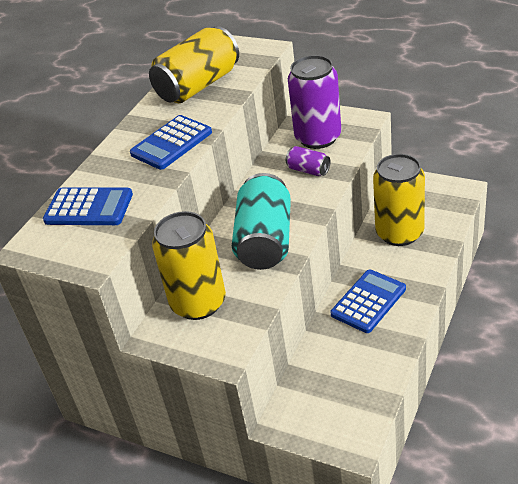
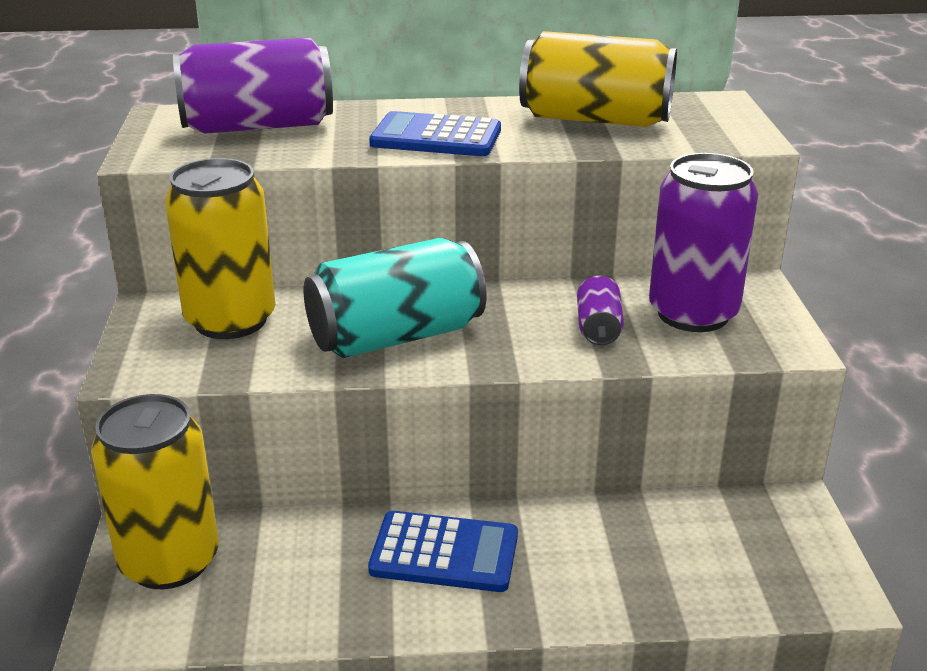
camera: 55 degrees right, 10 degrees down
blue calculator [43,188,133,225] -> purple can [173,37,333,134]
yellow can [373,154,425,246] -> yellow can moved to [91,394,219,589]

